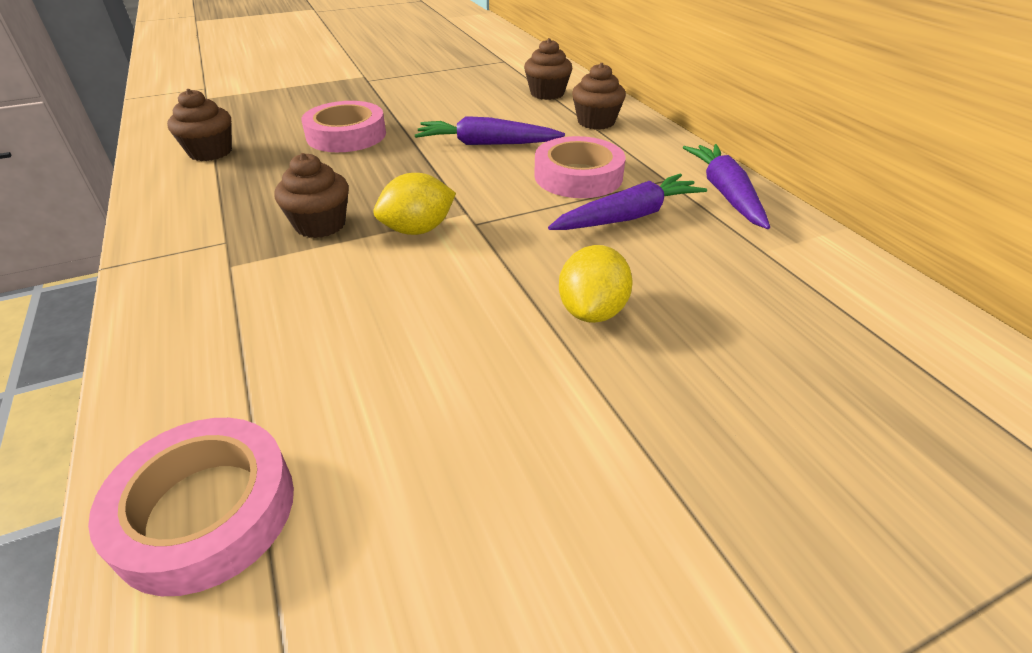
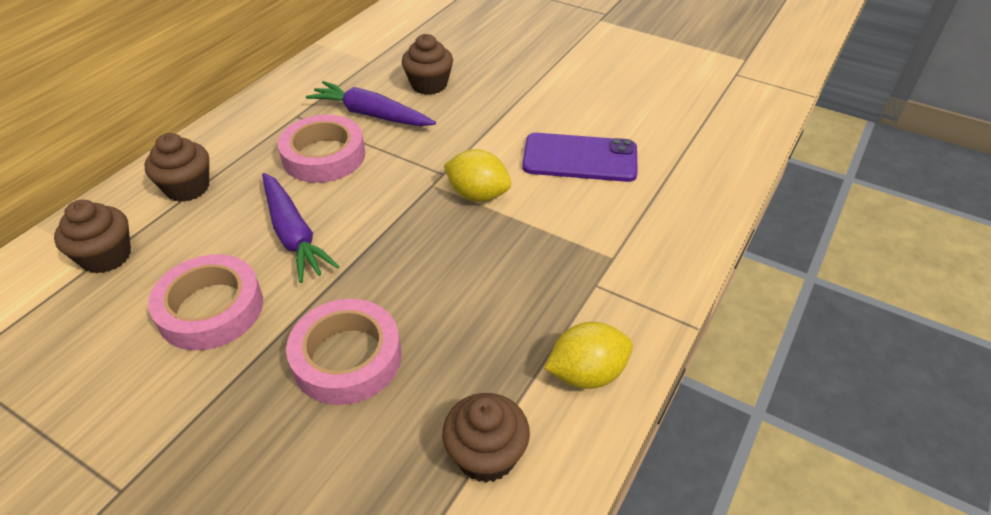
camera: 125 degrees left, 5 degrees up
pink tape [88,418,294,596] -> pink tape moved to [148,254,263,351]
brown cupcake [274,153,349,238] -> brown cupcake moved to [402,34,453,95]
yellow lemon [559,245,633,323] -> yellow lemon moved to [544,322,633,389]
purple carrot [683,144,770,229] -> none
none -> purple phone [522,133,638,182]

